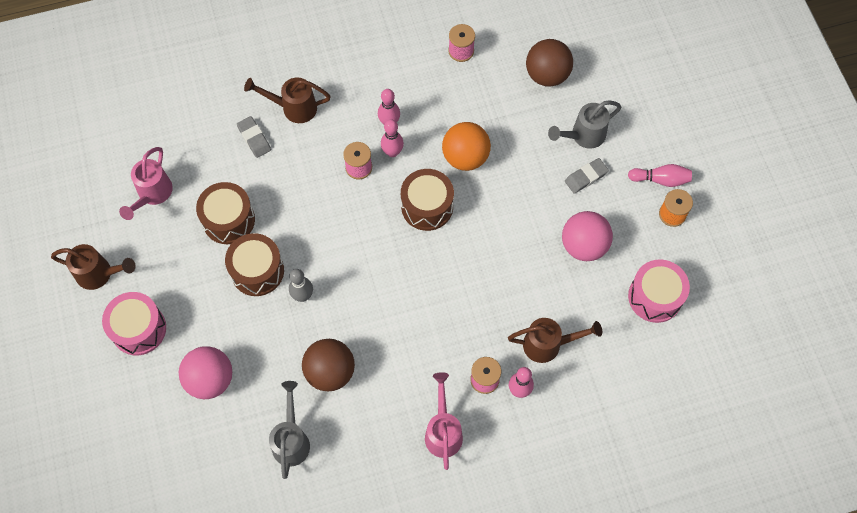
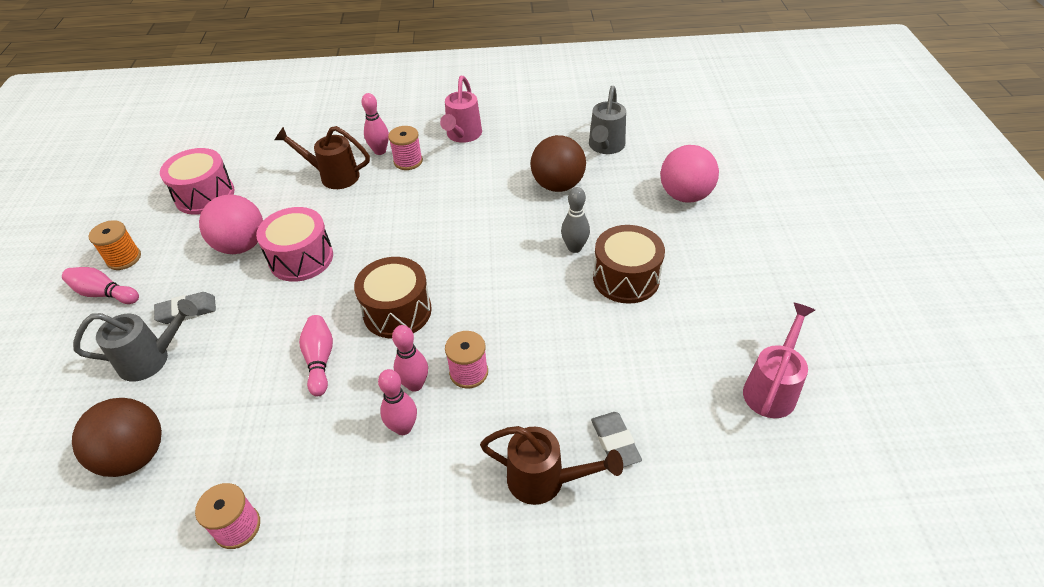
camera: 165 degrees left, 20 degrees down
brown watering can [51,244,136,290] -> none
pink drum [102,292,166,355] -> pink drum moved to [256,207,333,282]
brown drum [196,182,255,244] -> none
orange ball [442,122,491,171] -> pink bowling pin [299,315,333,396]

